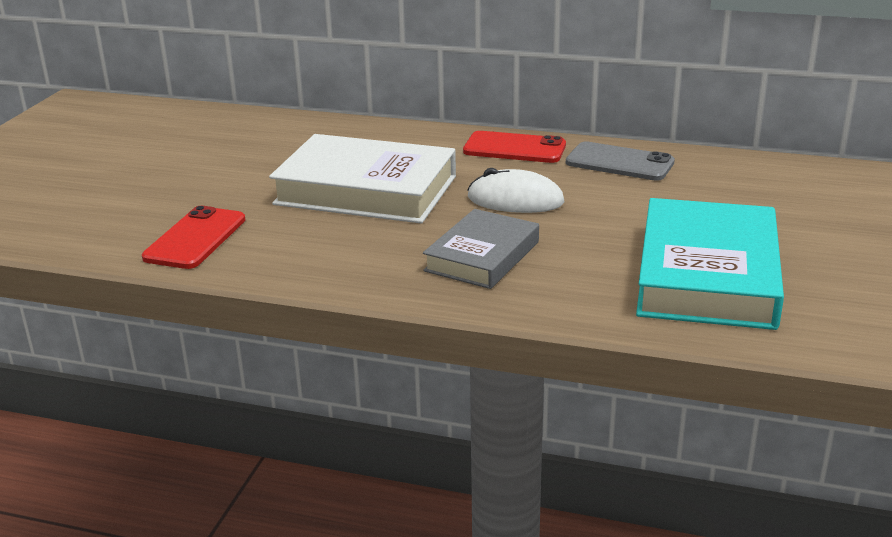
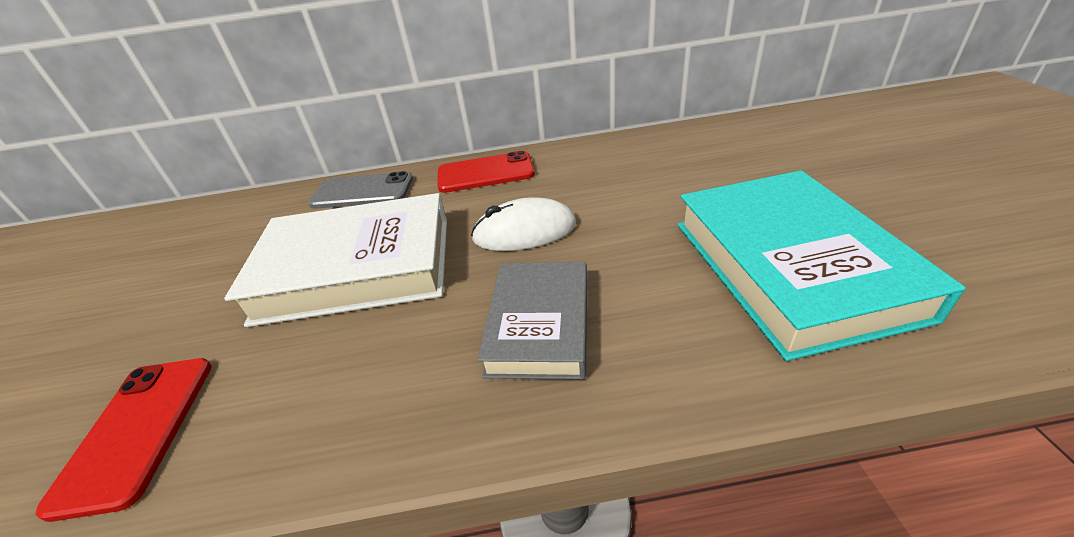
camera: 20 degrees left, 10 degrees up
grey phone [566,141,675,181] -> grey phone moved to [308,171,413,209]

